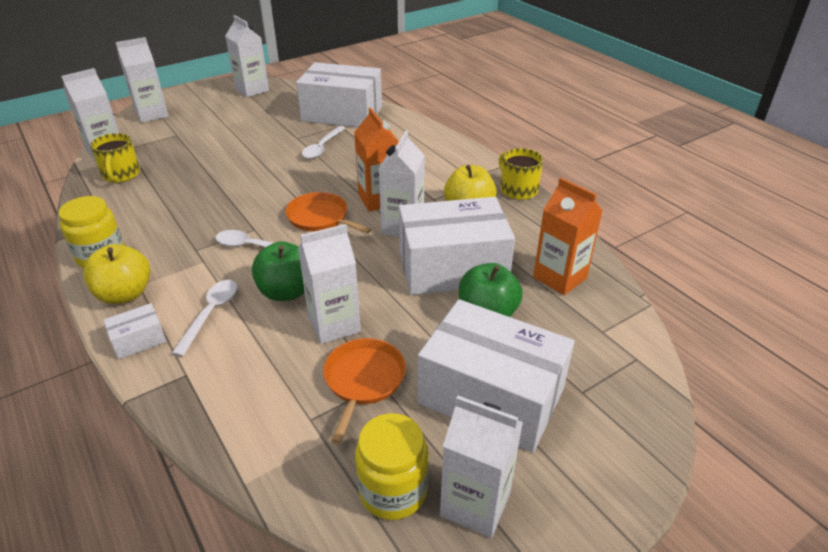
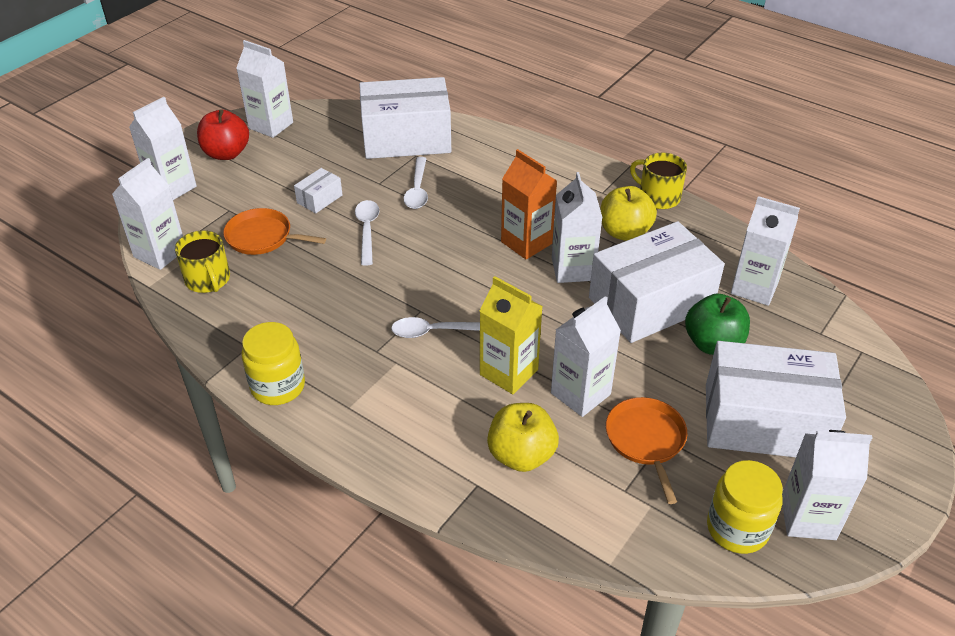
camera: 20 degrees left, 5 degrees up
yellow apple [83,244,150,304] -> yellow apple moved to [487,403,559,472]
white box [103,303,166,359] -> white box moved to [294,168,343,213]
white spoon [171,280,237,357] -> white spoon moved to [355,200,380,266]
green apple [252,241,305,301] -> yellow carton [480,276,543,394]
orange pan [285,192,371,234] -> orange pan moved to [223,208,326,255]
orange carton [533,178,603,295] -> white carton [731,196,800,306]
none -> red apple [197,109,249,160]

